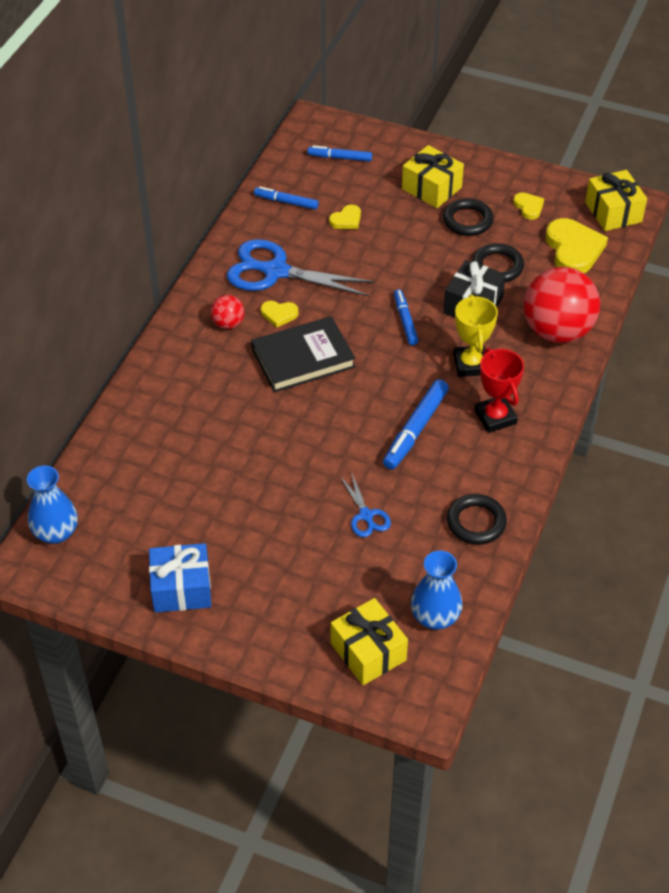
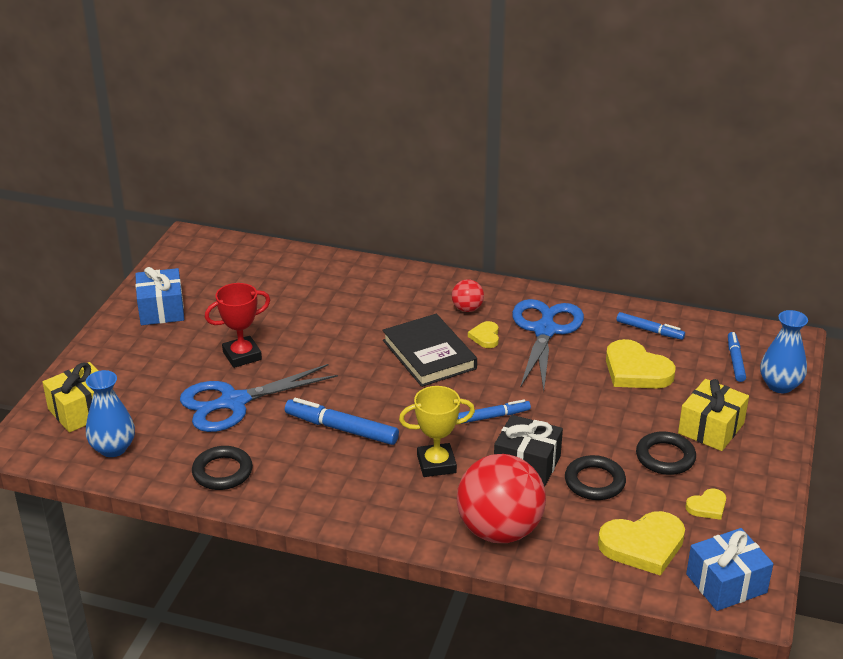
camera: 85 degrees right, 15 degrees down
blue vase [27,465,78,544] -> blue vase moved to [760,310,808,393]
blue marker [254,186,319,210] -> blue marker turned 105 degrees clockwise [617,312,685,340]
yellow heart [329,205,361,229] -> yellow heart [606,339,676,388], size x1.95
blue scissors [340,472,391,537] -> blue scissors [180,364,338,432], size x2.04
red trophy [475,348,524,433] -> red trophy moved to [205,283,270,368]
yellow gift [585,170,647,231] -> blue gift [686,528,773,611]

